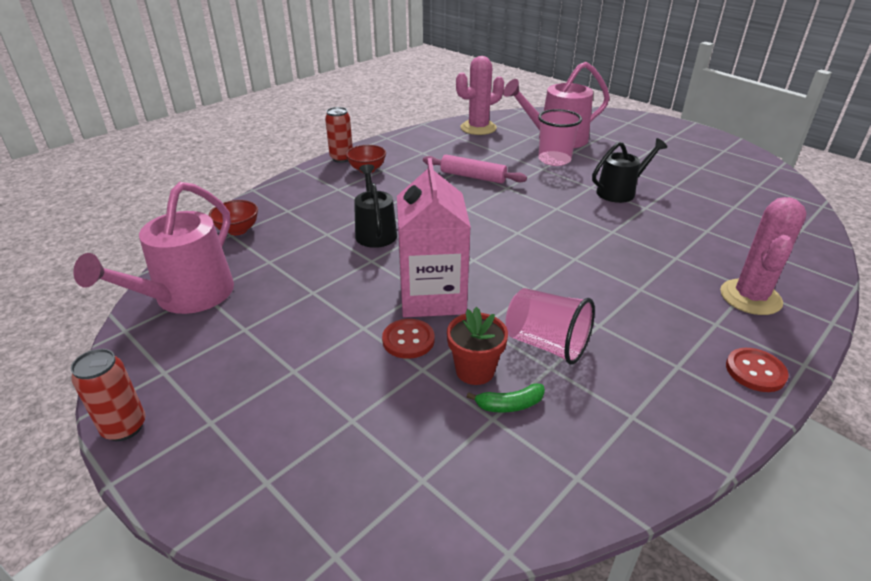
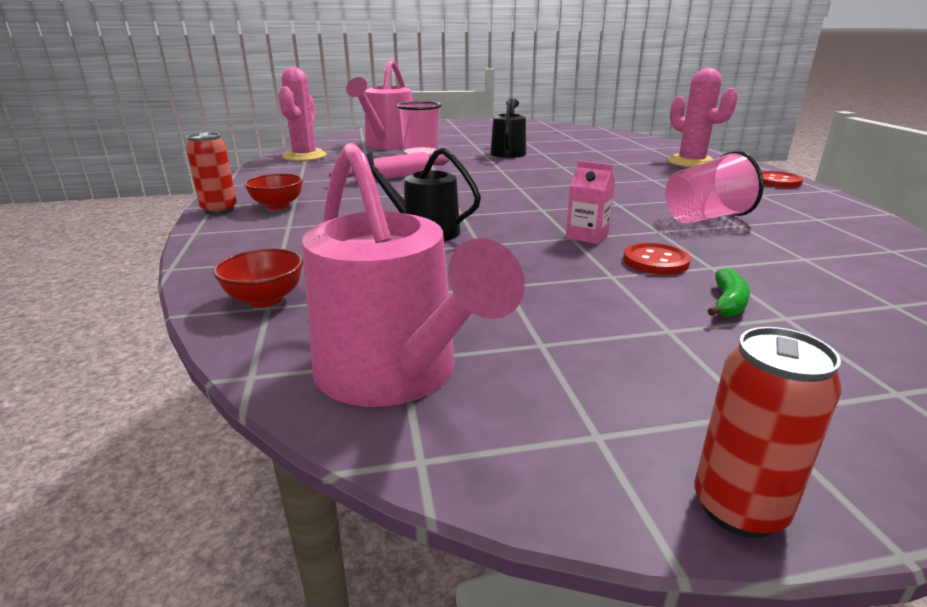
camera: 55 degrees left, 10 degrees down
pink carton [397,158,471,318] -> pink carton [566,161,615,244], size x0.46
red flower pot [447,307,508,385] -> none
green banana [467,383,545,413] -> green banana moved to [707,268,750,317]

